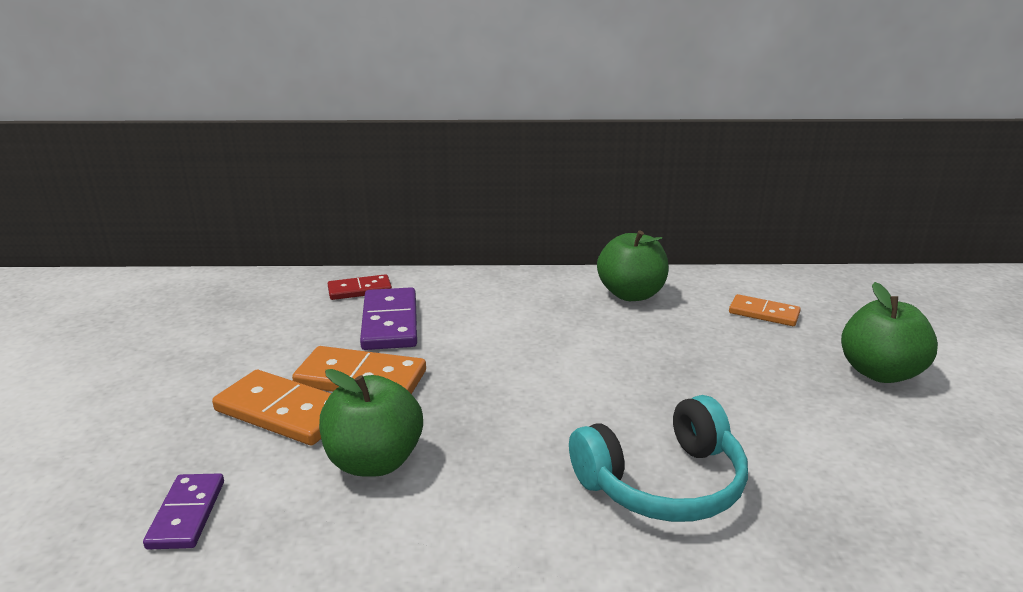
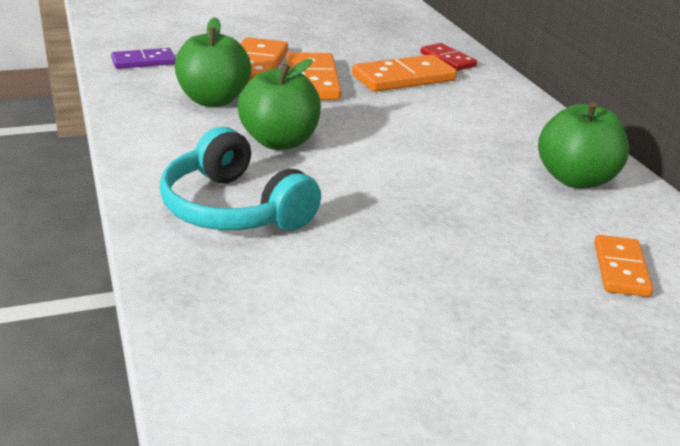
camera: 70 degrees right, 5 degrees up
purple domino [360,287,417,350] -> orange domino [352,54,457,92]
green apple [841,282,938,383] -> green apple moved to [238,59,321,150]

